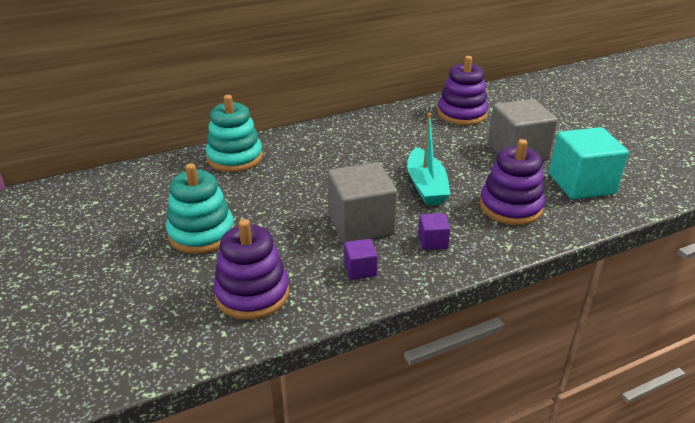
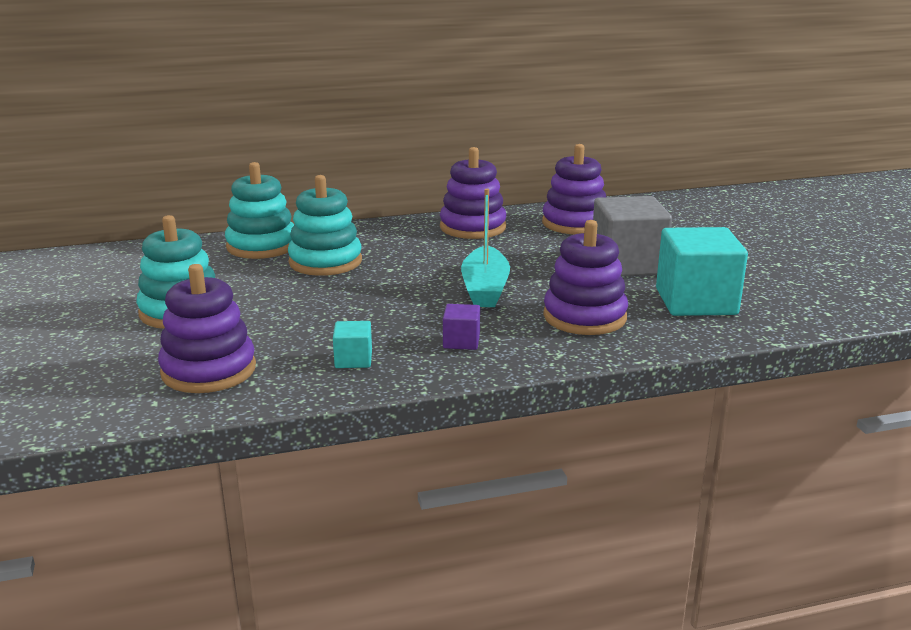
camera: 10 degrees right, 10 degrees down
grey cube [328,162,398,244] -> none
purple cube [344,239,378,280] -> turquoise cube [333,321,372,368]
none -> turquoise stacking toy [288,175,362,276]
none -> purple stacking toy [440,147,507,239]

